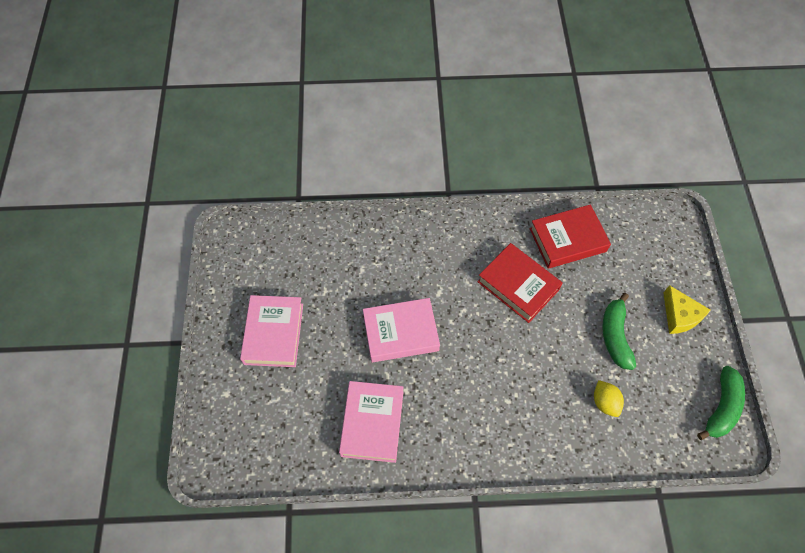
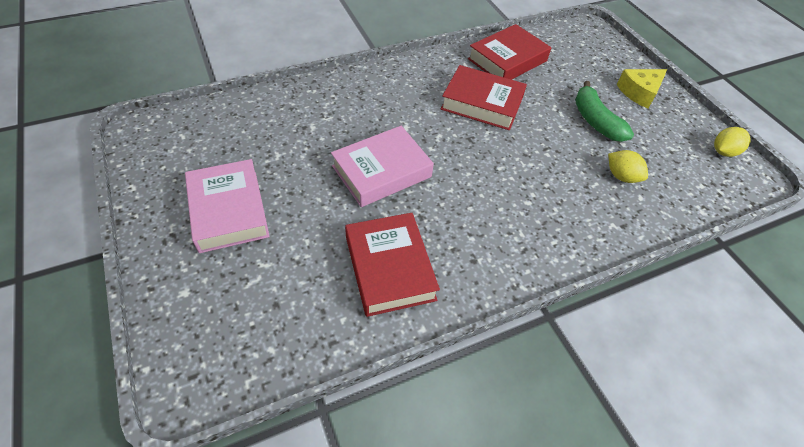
camera: 25 degrees left, 10 degrees down
pink book [339,381,403,463] -> red book [345,213,440,317]
yellow cheese [663,285,711,334] -> yellow cheese turned 105 degrees clockwise [617,69,667,108]
green banana [697,366,745,440] -> yellow lemon [714,127,751,157]

